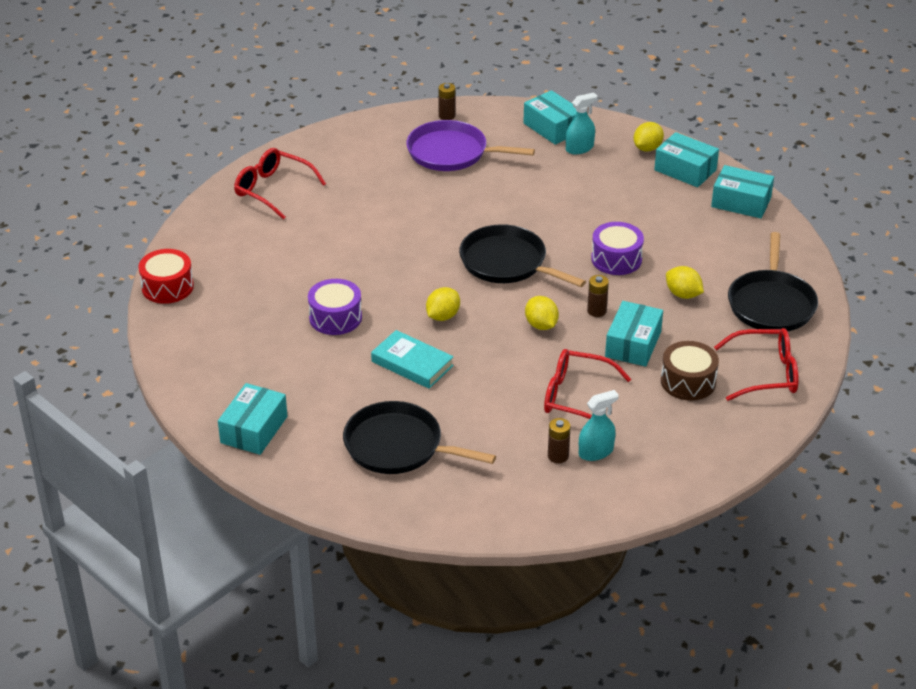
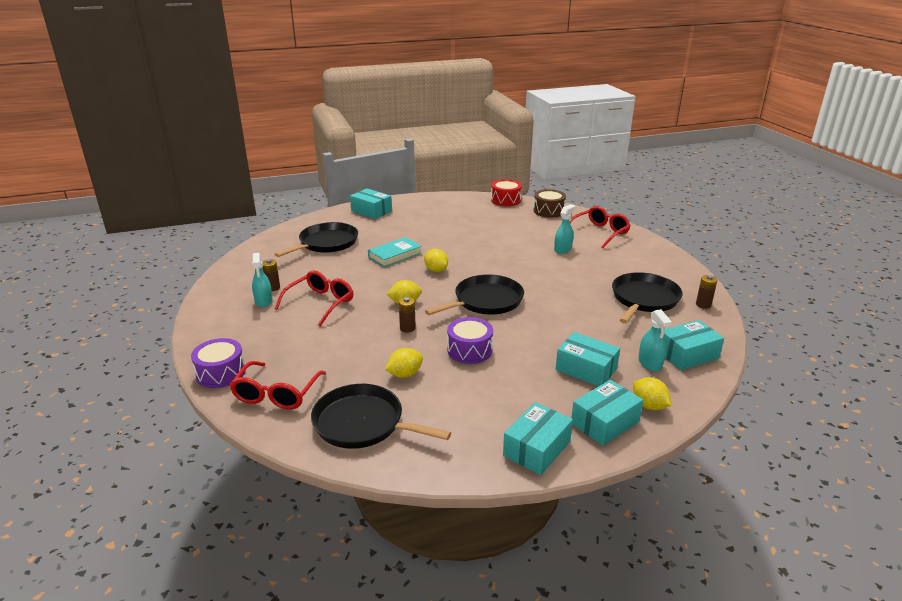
camera: 105 degrees right, 10 degrees down
purple drum [308,279,362,335] -> purple drum moved to [191,338,246,388]
purple pan [406,120,535,171] -> black pan [612,272,683,324]
turquoise box [605,301,663,367] -> turquoise box moved to [556,332,620,386]
brown drum [661,341,719,400] -> brown drum moved to [533,189,566,218]
none -> turquoise spray bottle [554,204,575,254]

